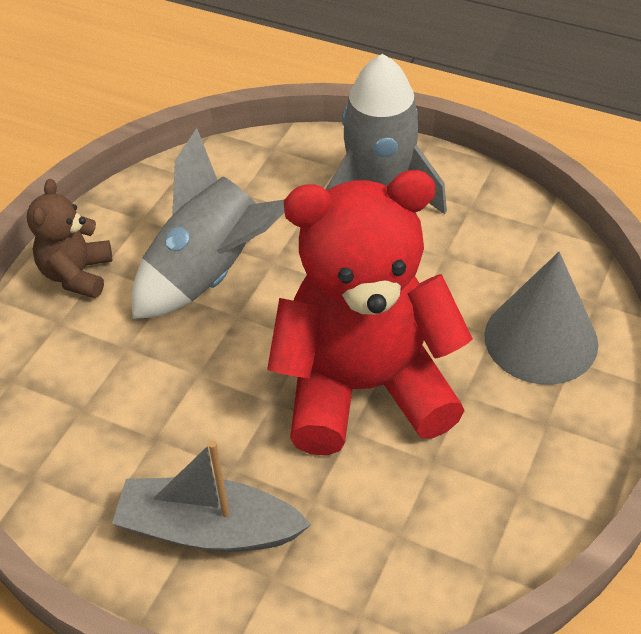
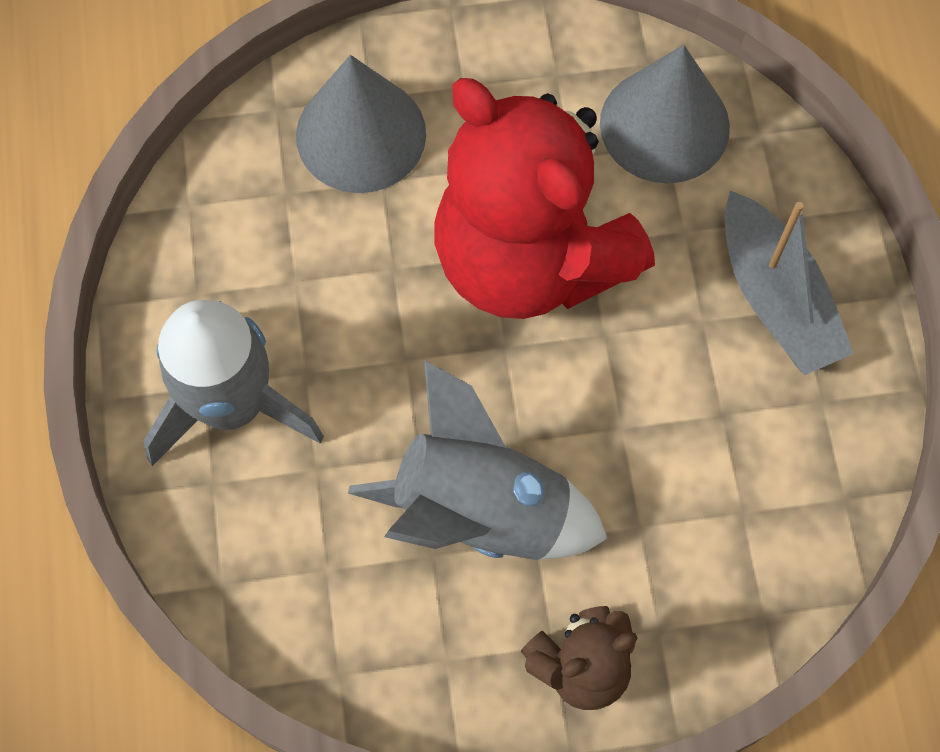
camera: 125 degrees left, 20 degrees up
none -> grey cone [600,45,730,184]

